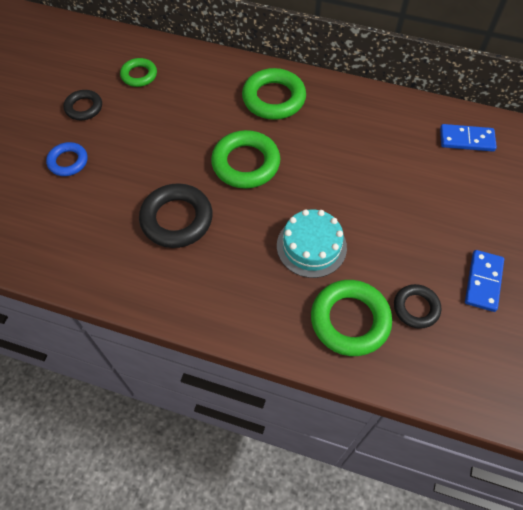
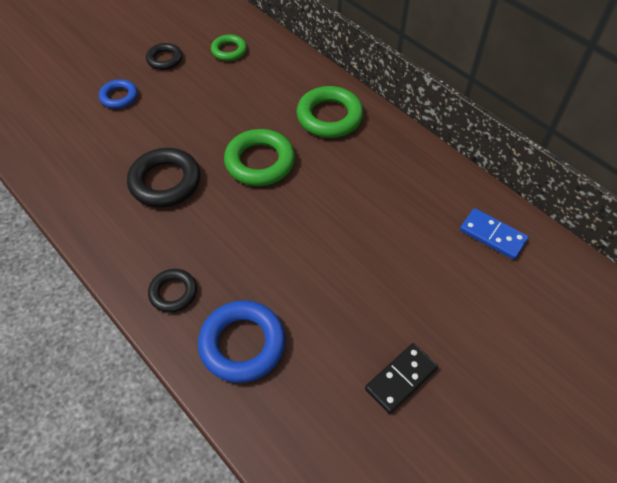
camera: 30 degrees right, 5 degrees down
turquoise cake [277,209,347,278] -> none
green ring [311,280,392,356] -> blue ring [198,300,285,383]
black ring [394,284,441,329] -> black ring moved to [148,269,197,313]
blue domino [465,250,504,312] -> black domino [365,343,438,414]

